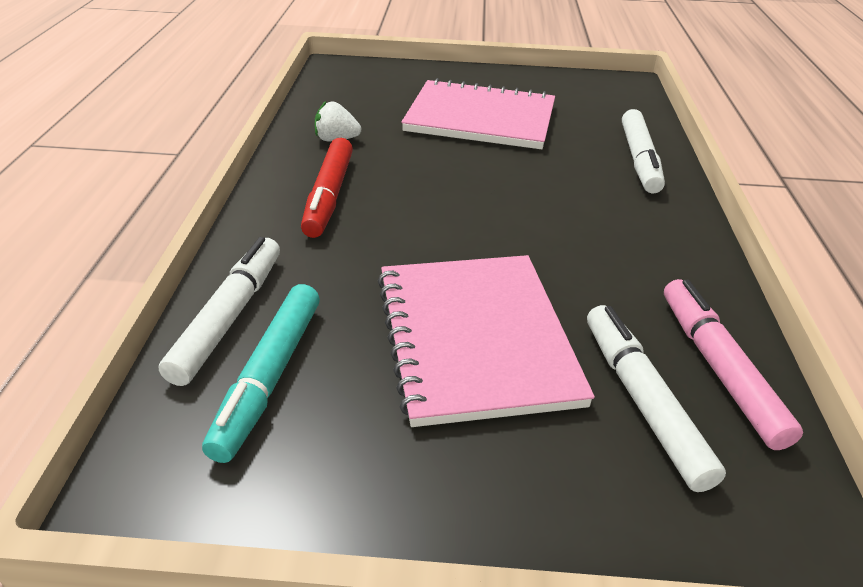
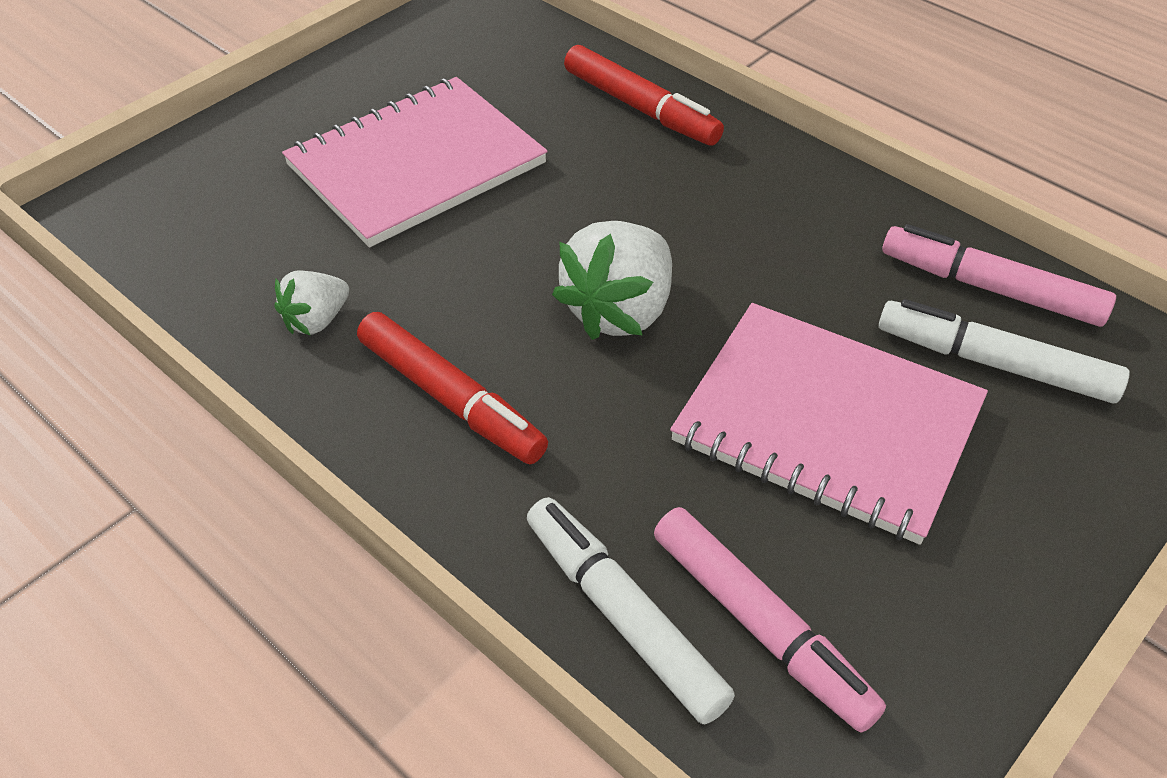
camera: 50 degrees left, 10 degrees up
turquoise marker [202,284,320,463] -> pink marker [654,507,886,732]
white marker [622,109,665,194] -> red marker [564,45,724,146]
none -> white strawberry [552,221,672,340]

